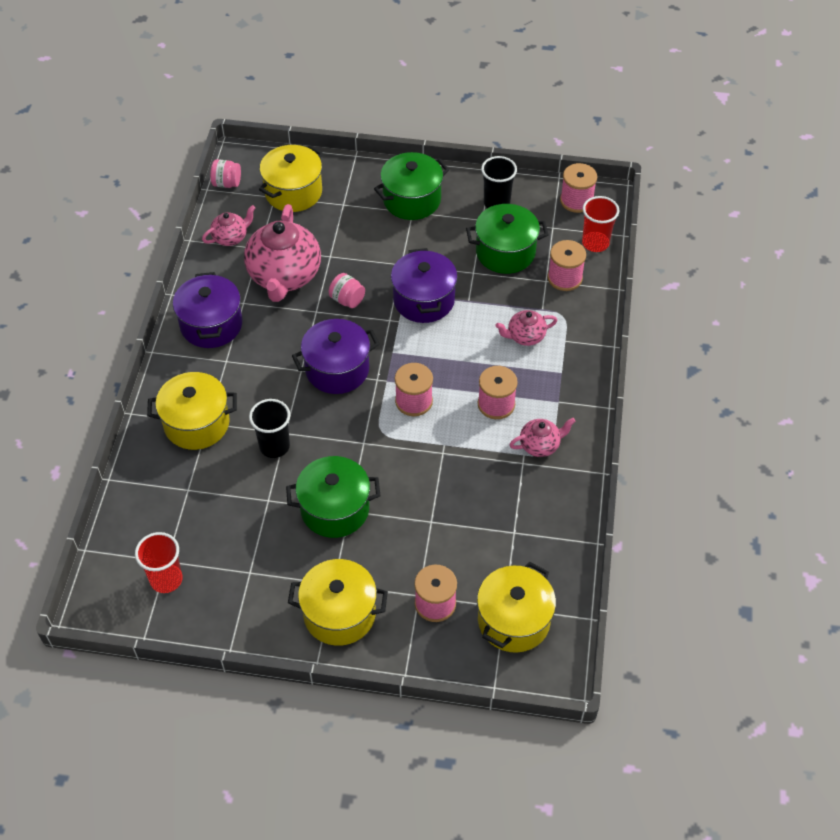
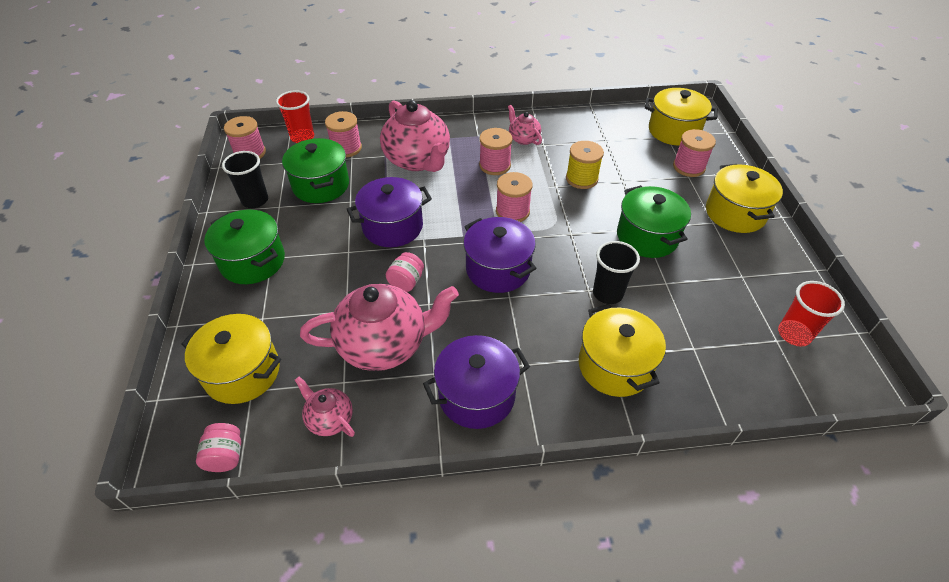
camera: 105 degrees left, 5 degrees down
pink teapot [495,310,558,346] -> pink teapot [380,100,450,172], size x2.05
none -> yellow spool [566,141,604,189]

